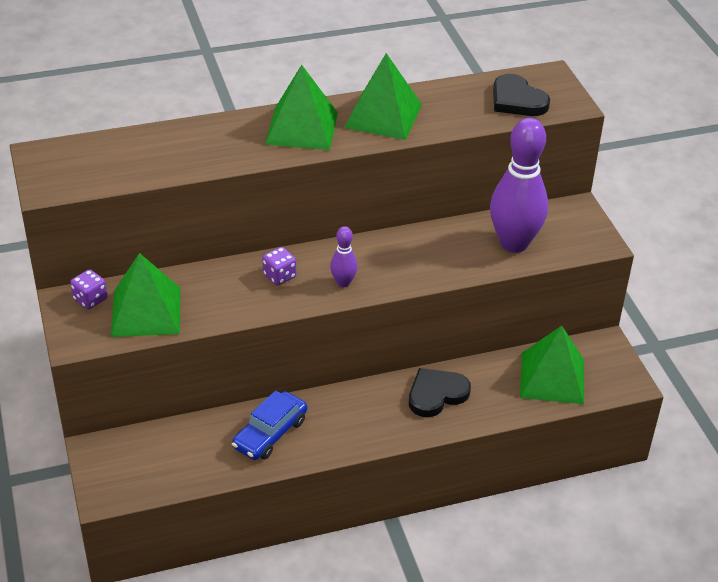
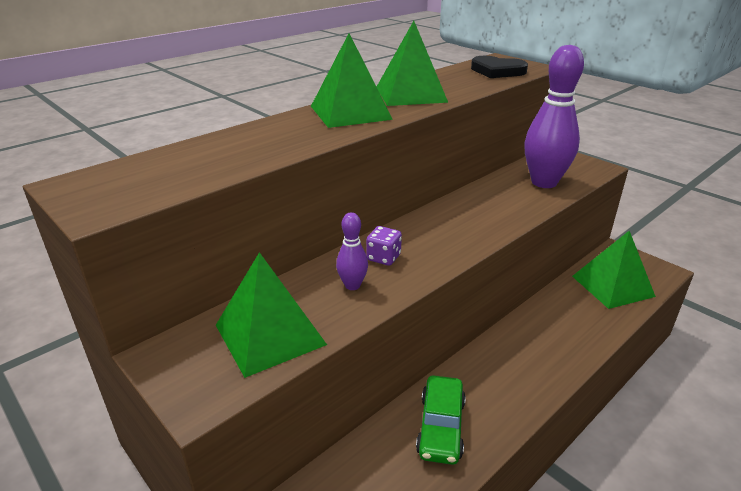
camera: 25 degrees left, 10 degrees down
purple dice [70,269,107,309] -> none
blue car [232,390,307,460] -> green car [416,375,466,465]
purple bowling pin [330,226,358,287] -> purple bowling pin moved to [336,212,368,290]
black heart [409,368,471,417] -> none

